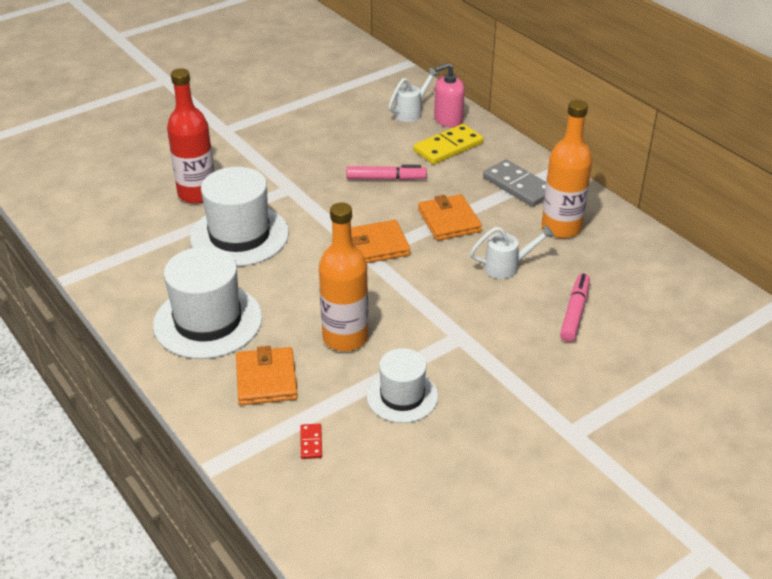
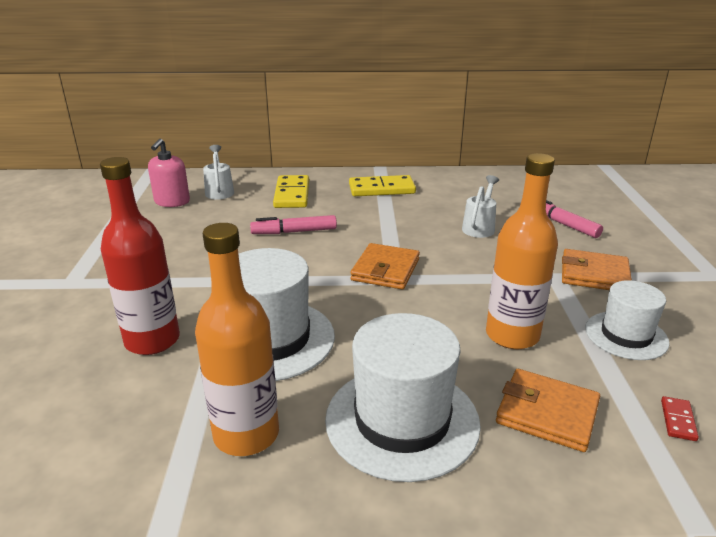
camera: 55 degrees left, 10 degrees down
red domino [300,424,322,459] -> red domino turned 75 degrees clockwise [661,396,699,441]
pink marker [346,165,427,180] -> pink marker turned 135 degrees counterclockwise [250,215,337,234]
orange wallet [418,194,482,241] -> orange wallet moved to [562,249,632,290]
pink soap dispenser [434,63,465,127] -> pink soap dispenser moved to [148,138,190,207]
grey domino [483,159,546,207] -> yellow domino [349,175,416,196]
orange bottle [542,100,592,238] -> orange bottle moved to [195,223,279,456]

